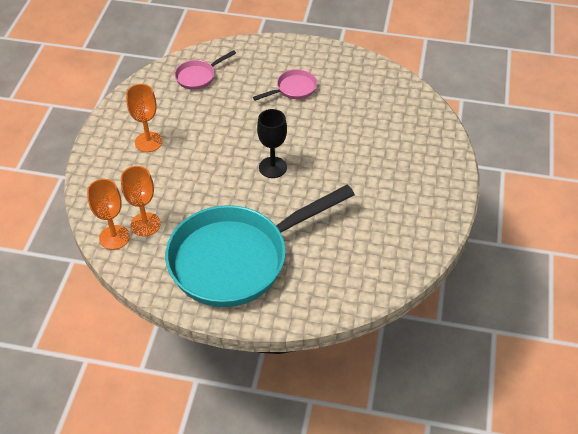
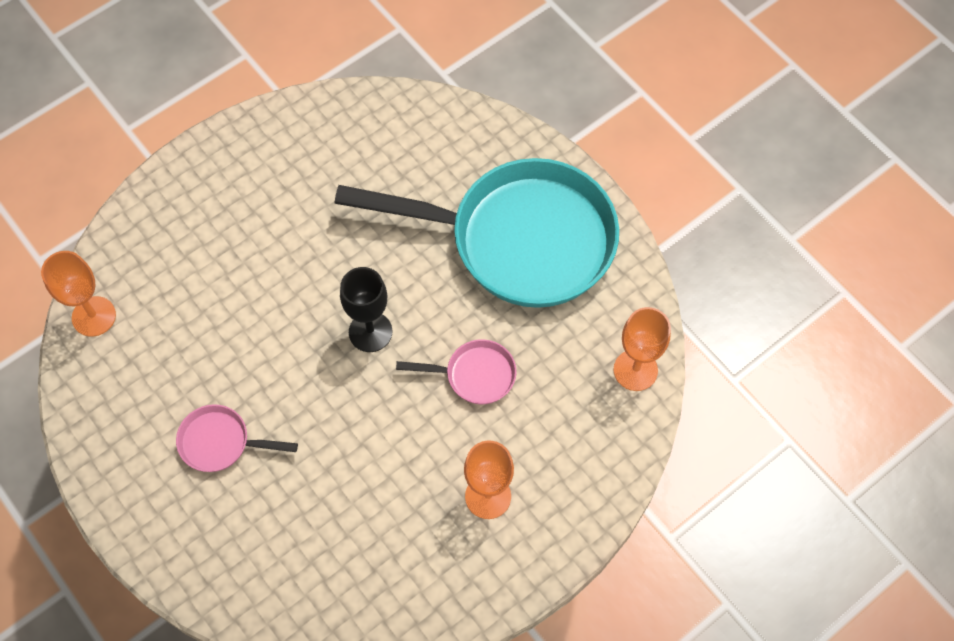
camera: 140 degrees left, 15 degrees up
orange goblet [121,166,161,236] -> orange goblet moved to [41,251,116,337]
pink pan [174,50,236,90] -> pink pan moved to [396,339,517,404]

